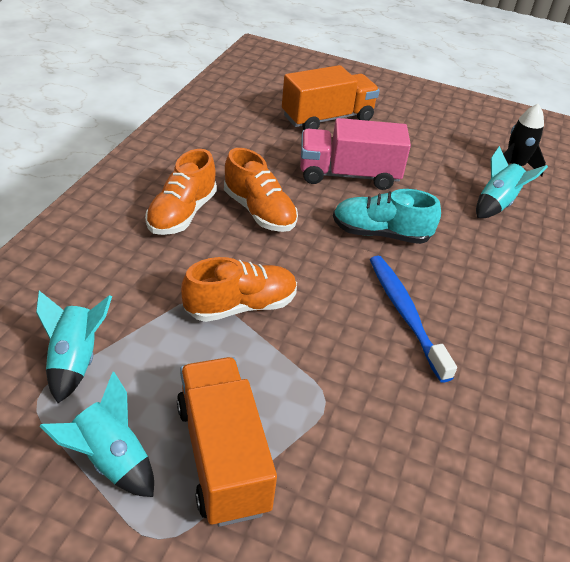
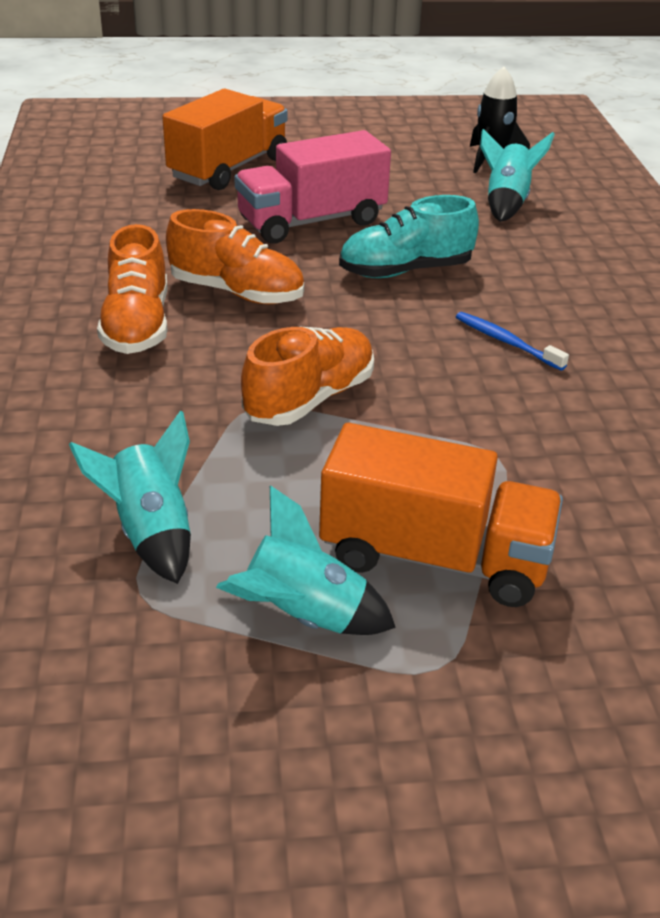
camera: 25 degrees left, 5 degrees down
orange truck [177,357,277,527] -> orange truck turned 150 degrees clockwise [319,423,563,607]
blue toothbrush [370,256,457,383] -> blue toothbrush [456,312,569,371], size x0.58

